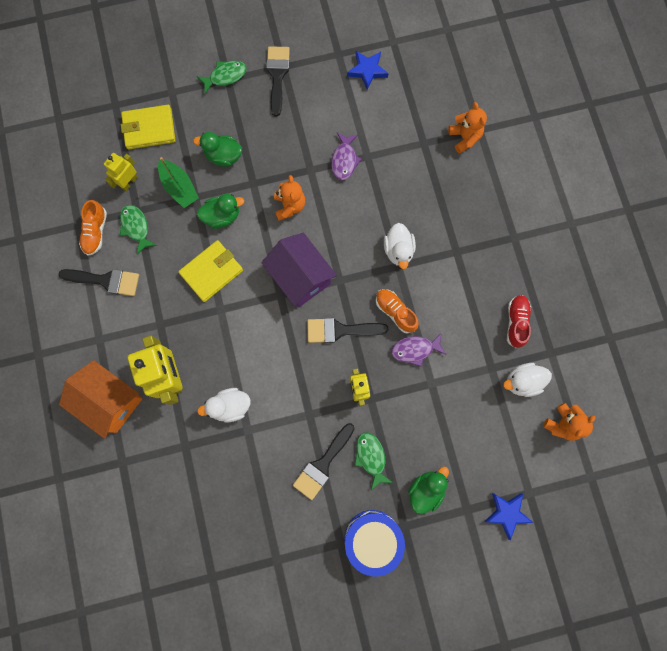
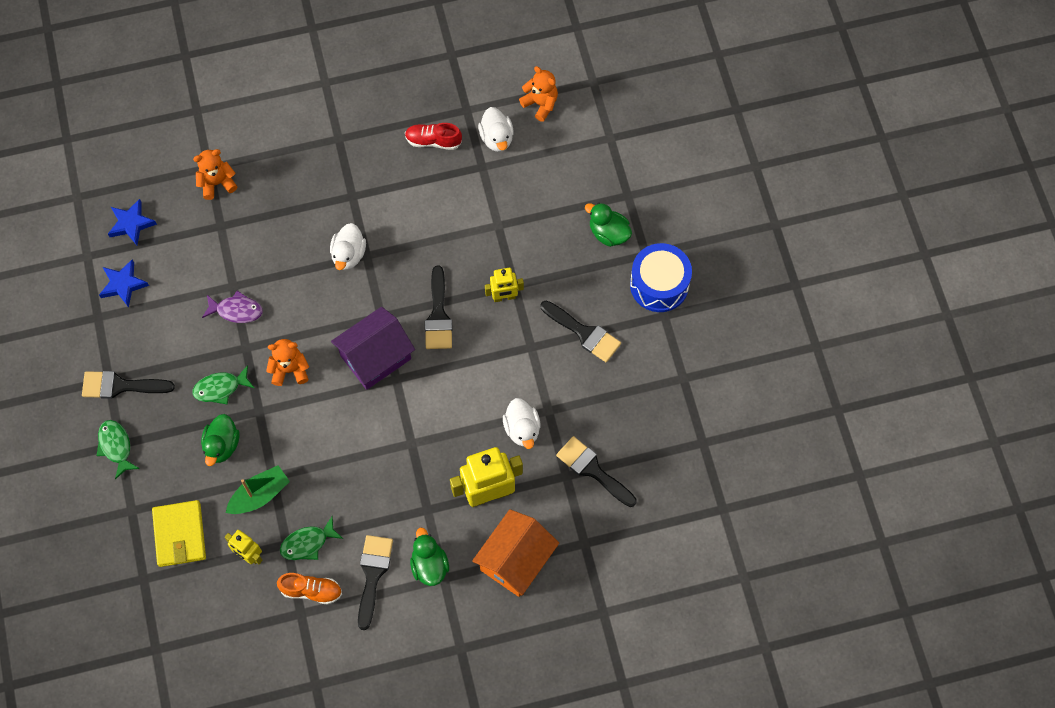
camera: 90 degrees left, 10 degrees down
yellow wallet [178,240,243,302] -> none
green duck [197,194,244,229] -> green duck moved to [410,528,449,586]
green fish [354,432,393,490] -> green fish moved to [193,365,254,405]
orange shoe [376,289,419,334] -> none
white duck [384,223,416,269] -> white duck turned 105 degrees clockwise [330,223,366,270]
purple fish [391,333,447,367] -> none
blue star [485,493,533,540] -> blue star moved to [108,199,157,245]
none -> black brush [556,436,636,507]

